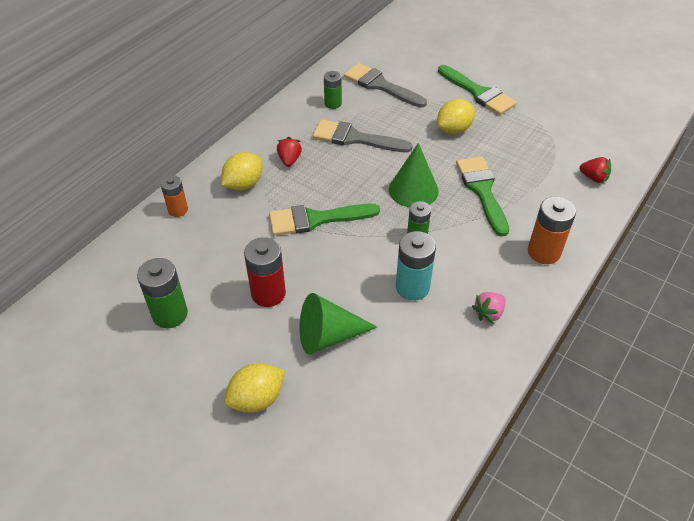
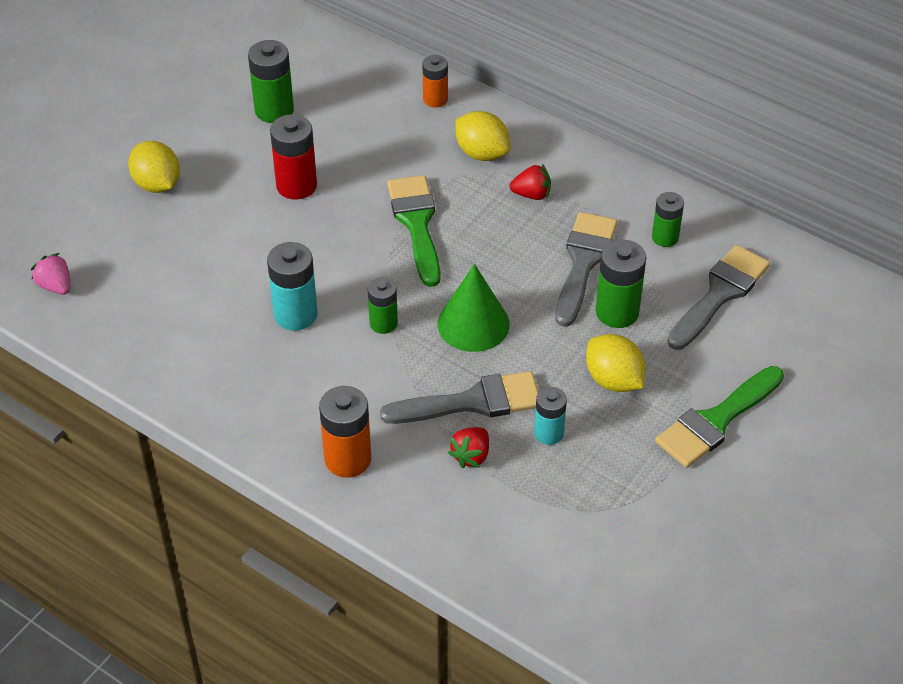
camera: 90 degrees right, 0 degrees up
green cone [299,293,377,355] -> none
green brush [456,156,509,237] -> grey brush [380,371,539,424]
pink strawberry [472,292,506,323] -> pink strawberry moved to [31,253,70,295]
red strawberry [579,157,611,183] -> red strawberry moved to [448,427,489,468]
none -> turquoise battery [534,387,567,445]
none -> green battery [596,240,646,328]

